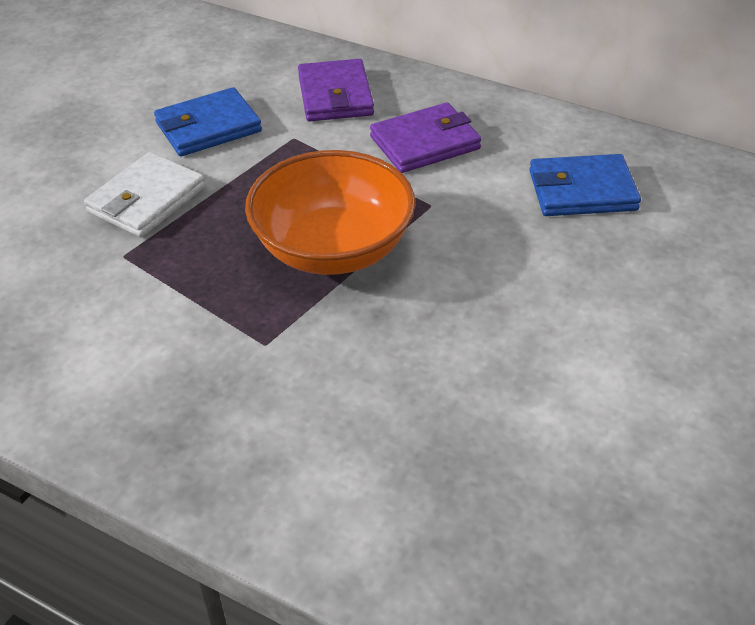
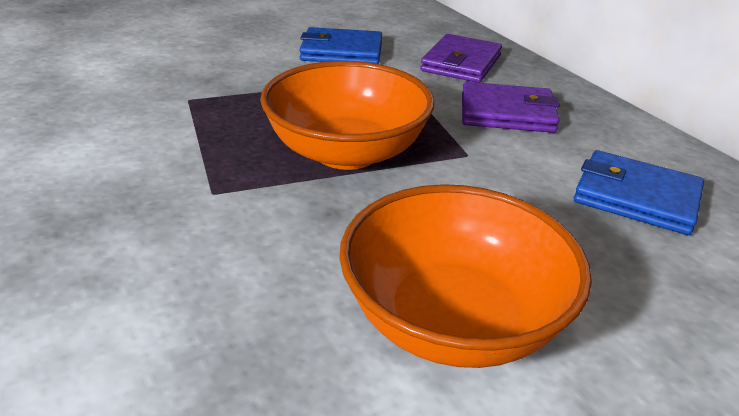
camera: 30 degrees right, 10 degrees down
white wallet [84,152,205,237] -> none
none -> orange bowl [339,184,592,368]

